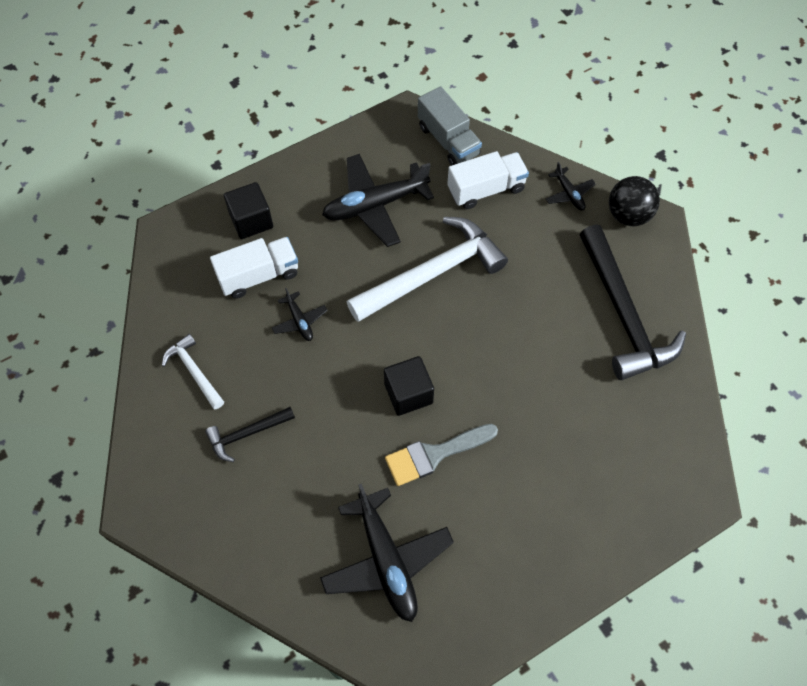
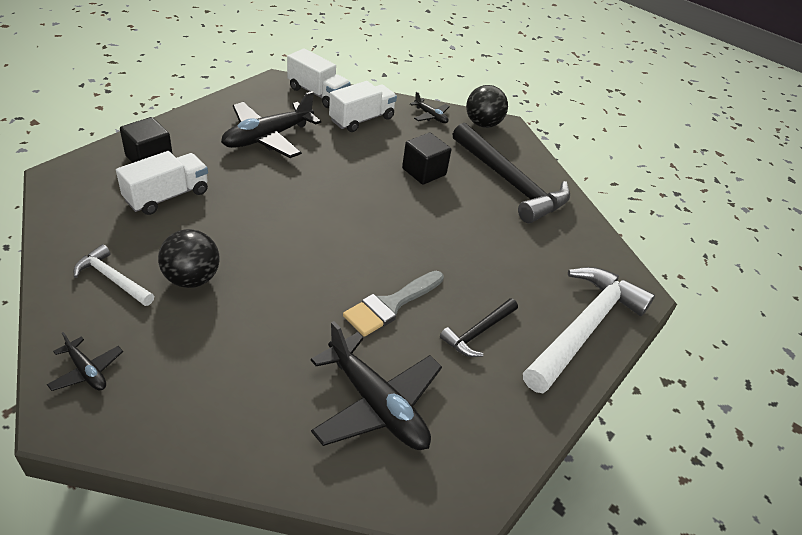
camera: 25 degrees left, 20 degrees down
black hammer [205,407,295,462] -> black hammer moved to [440,298,518,357]
black plane [272,288,328,341] -> black plane moved to [47,332,123,391]
white hammer [347,217,508,322] -> white hammer moved to [523,267,655,393]
black cube [384,356,434,416] -> black cube moved to [402,133,451,185]
grey truck [418,86,482,166] -> white truck [287,48,351,108]
none -> black ball [158,229,220,288]

